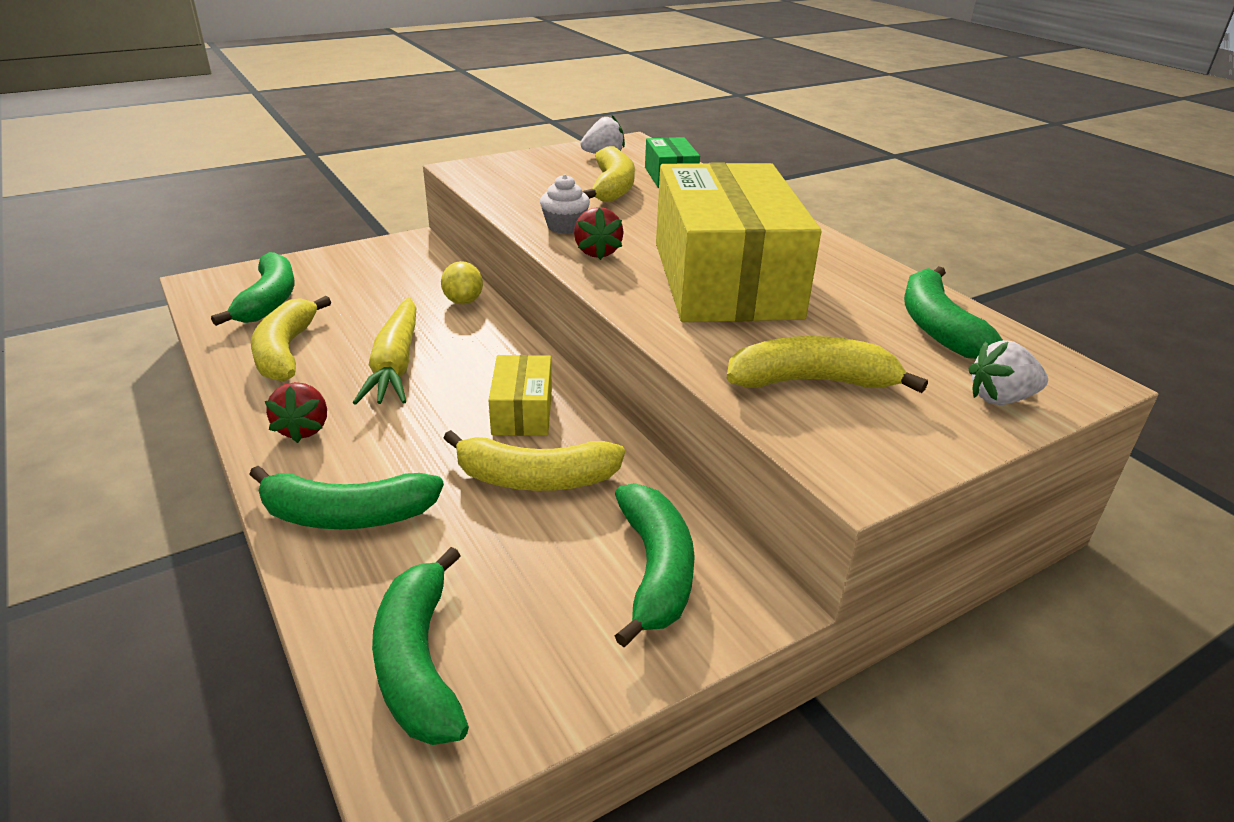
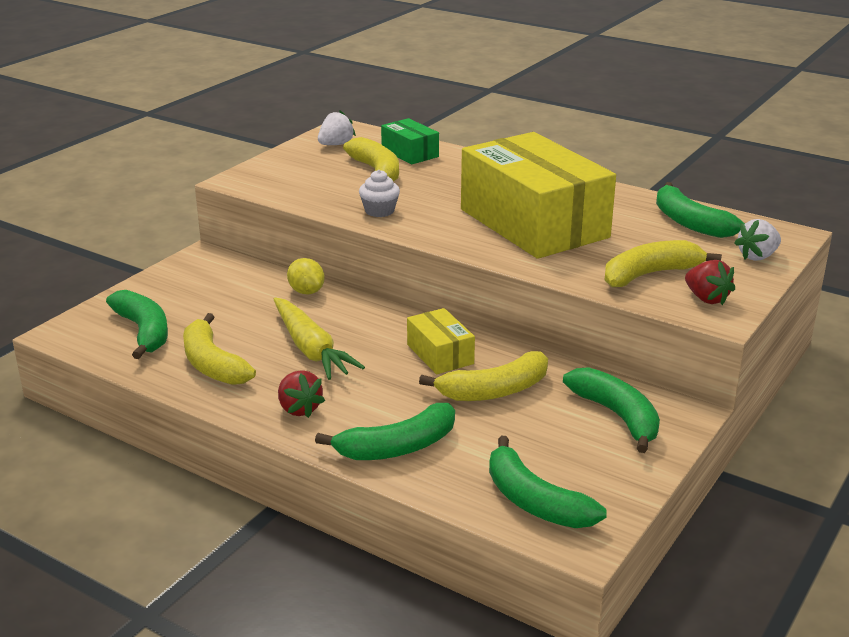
camera: 25 degrees left, 5 degrees down
red strawberry [574,207,624,260] -> red strawberry moved to [685,260,735,305]

